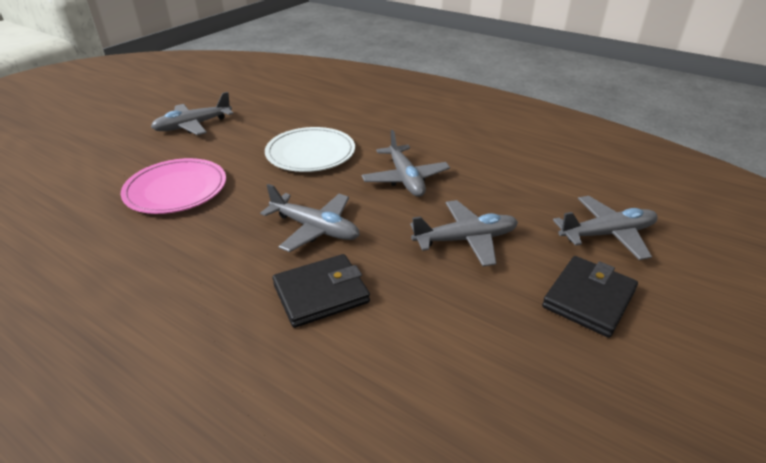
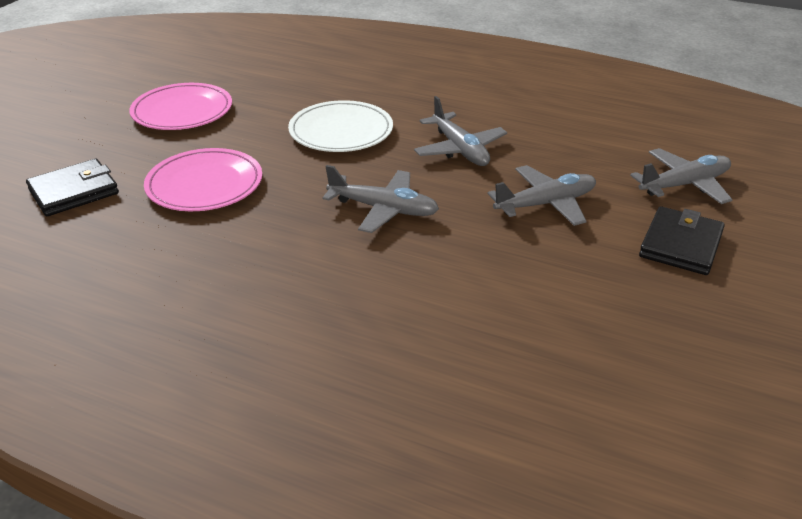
camera: 10 degrees left, 0 degrees up
grey plane [151,92,233,135] -> pink plate [129,83,232,130]
black wallet [272,254,370,328] -> black wallet moved to [26,159,119,216]

